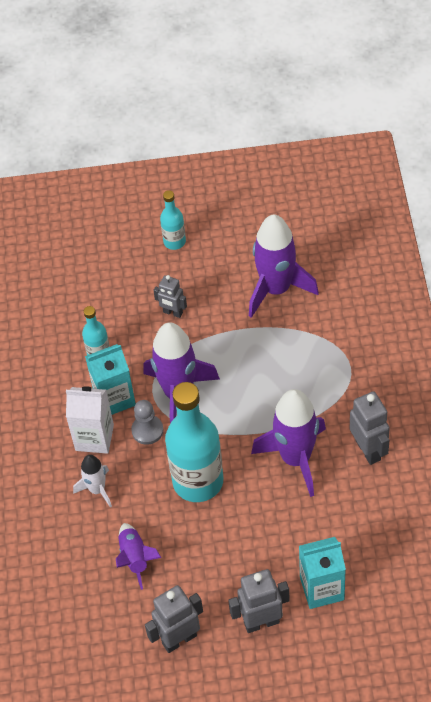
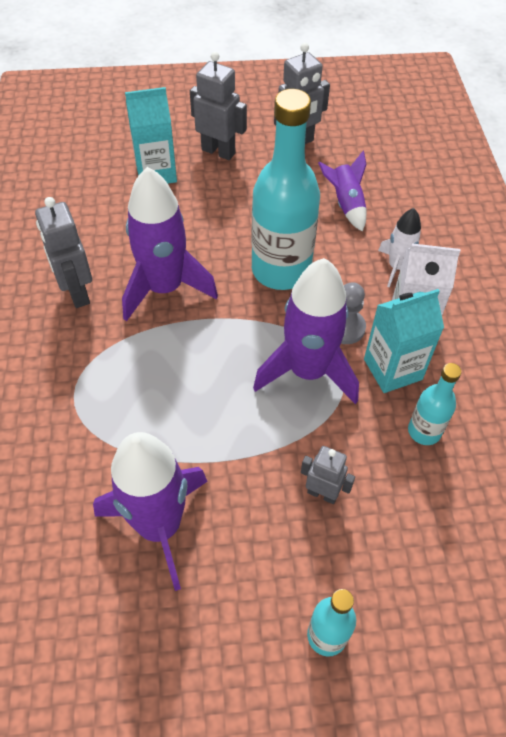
camera: 175 degrees right, 0 degrees up
grey robot [228,569,290,633] -> grey robot turned 135 degrees counterclockwise [190,52,247,160]

